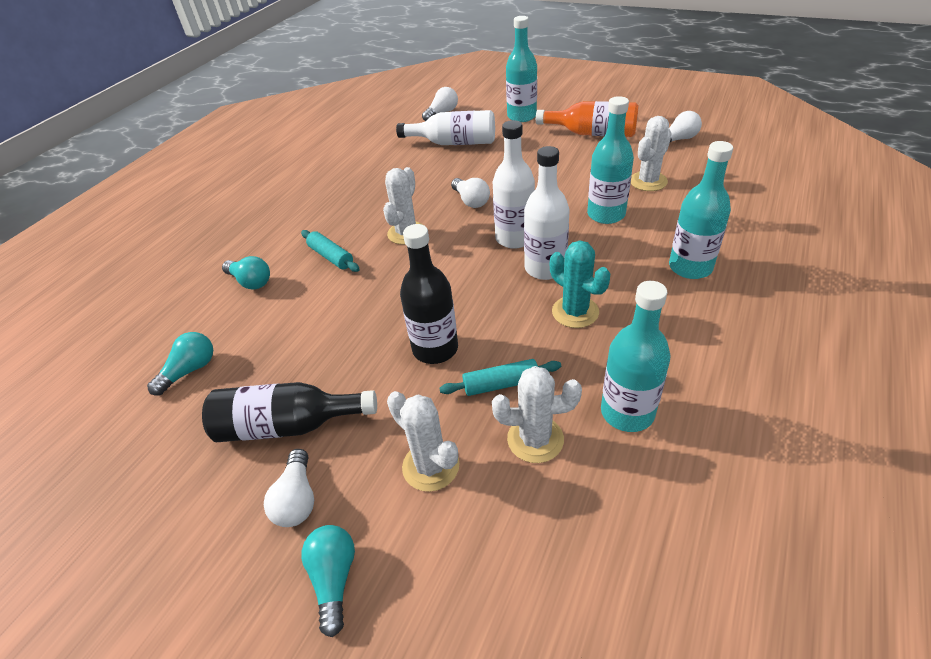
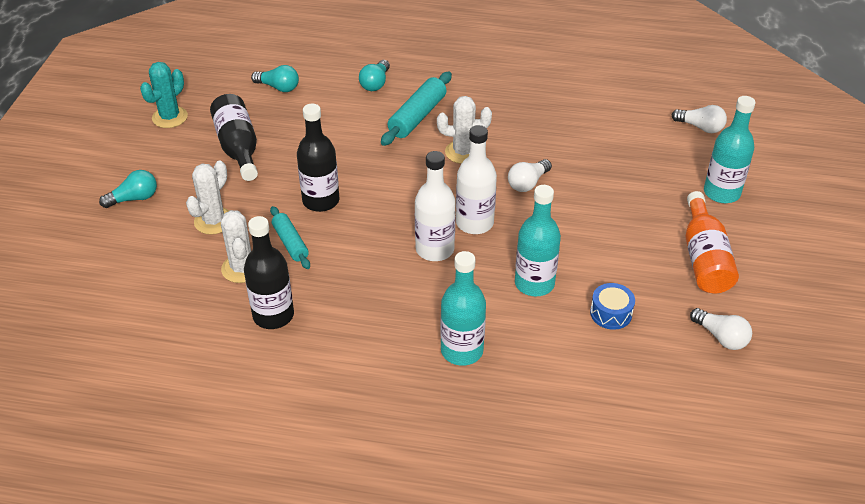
camera: 70 degrees right, 0 degrees up
white light bulb [264,449,314,527] -> none
turquoise rolling pin [301,230,360,272] -> turquoise rolling pin [381,72,452,146], size x1.55
white bottle [396,110,495,145] -> none
turquoise cactus [550,240,610,328] -> turquoise cactus moved to [140,62,188,128]
turquoise bottle [601,281,671,432] -> black bottle [244,216,294,329]
white cactus [631,116,672,191] -> blue drum [590,283,635,330]

